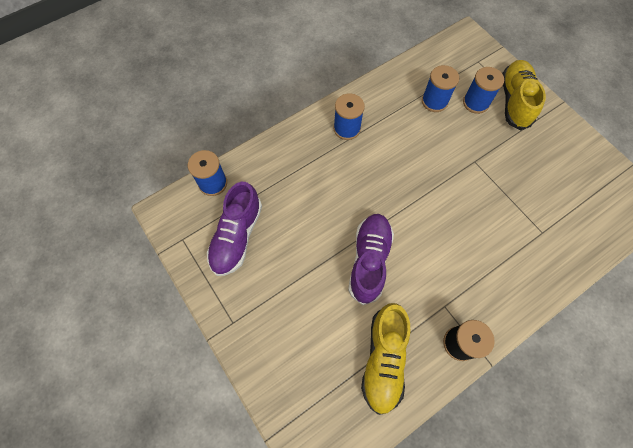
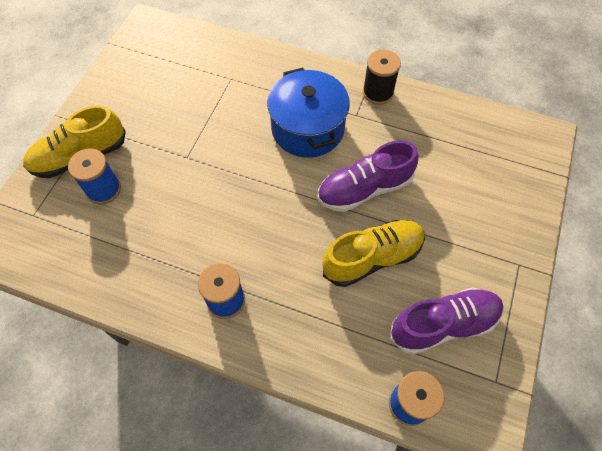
camera: 125 degrees left, 5 degrees down
yellow shoe [361,303,410,415] -> yellow shoe moved to [322,220,425,287]
blue spool [422,65,459,112] -> none
none -> blue pot [267,68,350,158]

